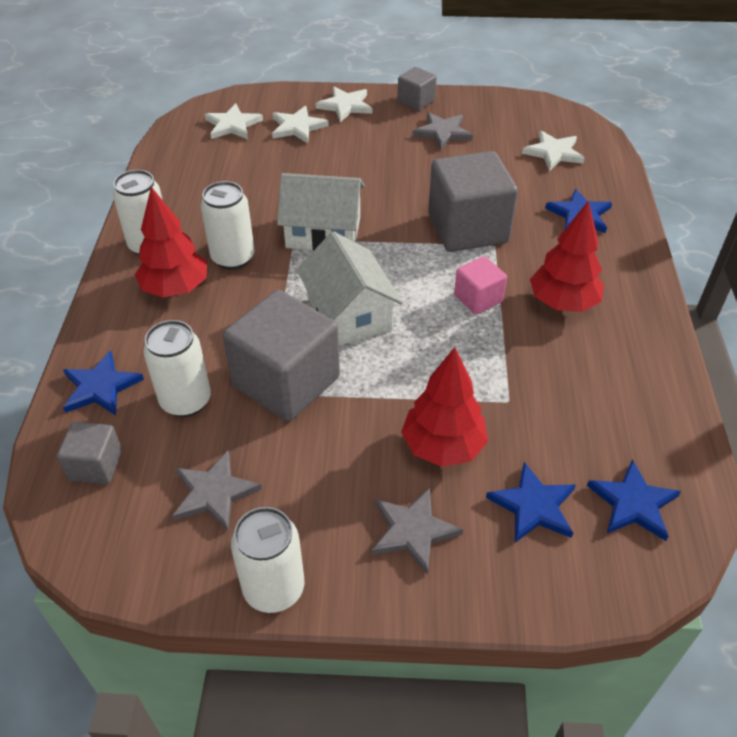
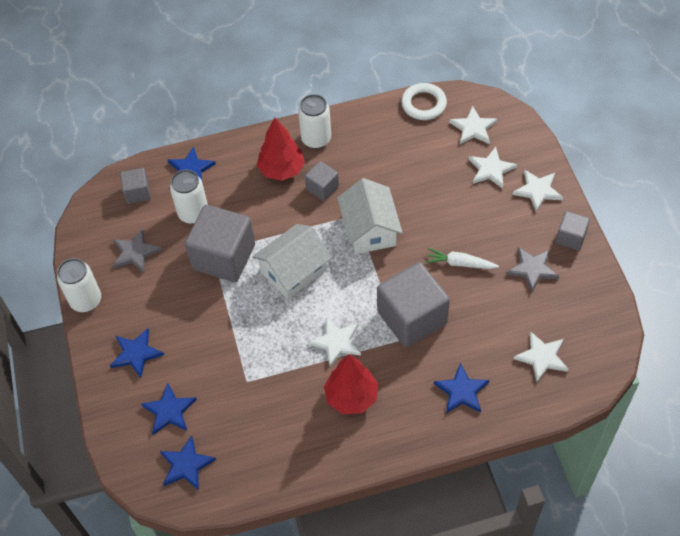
camera: 75 degrees right, 10 degrees up
white can [201,181,255,270] -> grey cube [305,161,339,201]
grey star [372,488,463,574] -> blue star [110,328,164,378]
red tree [401,347,488,467] -> none
pink cube [454,256,507,314] -> white star [308,317,361,367]
none -> white ring [401,83,447,120]
none -> white carrot [425,248,499,269]

